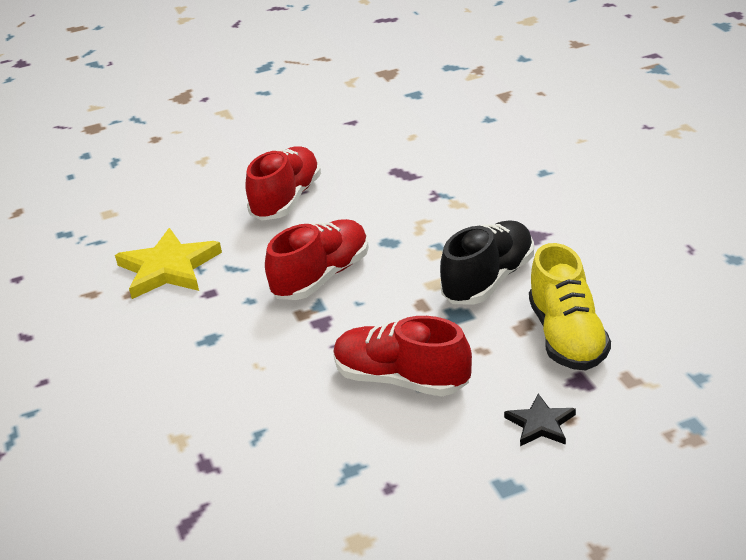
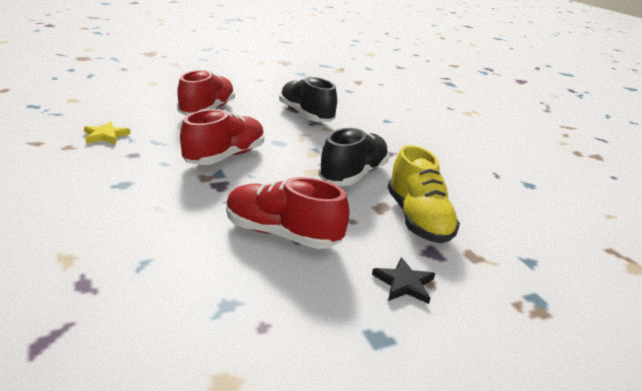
camera: 10 degrees left, 5 degrees down
yellow star [115,228,222,299] -> yellow star [84,122,131,144], size x0.54
none -> black shoe [279,76,337,122]

